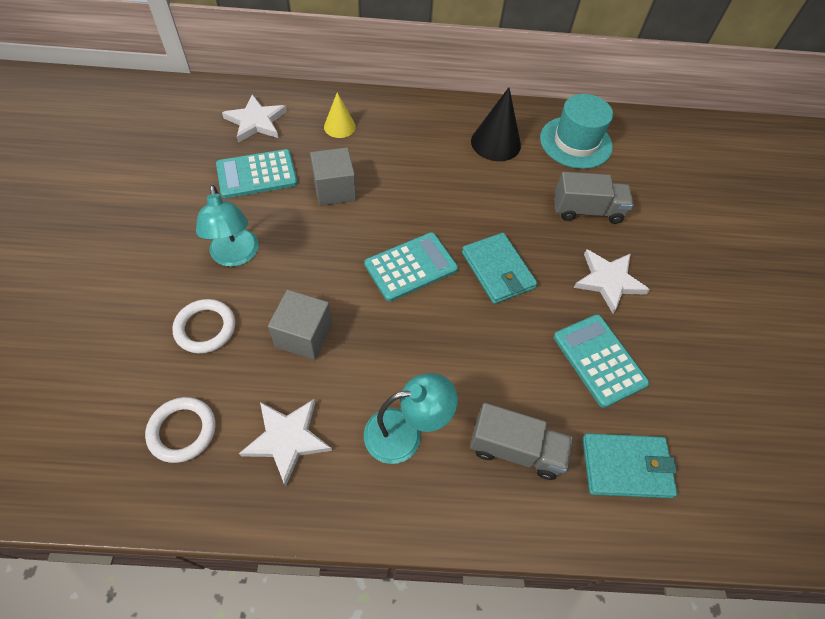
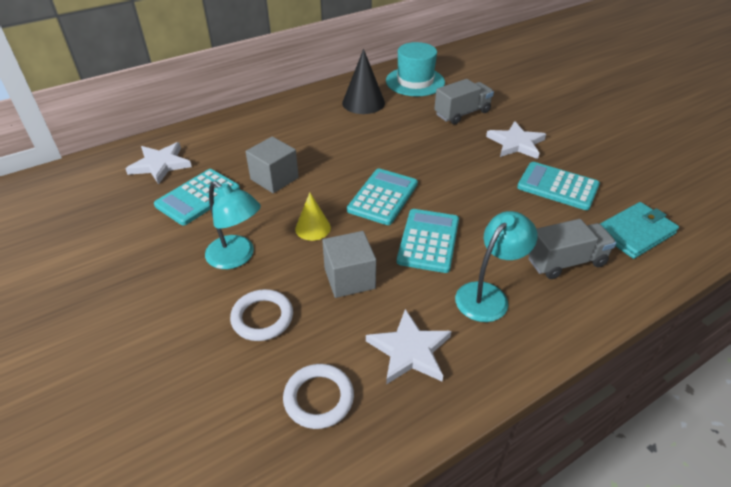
camera: 30 degrees left, 15 degrees down
yellow cone [324,92,356,138] -> yellow cone moved to [295,192,331,241]
turquoise wallet [462,233,537,304] -> none
none -> turquoise calculator [397,209,459,273]

